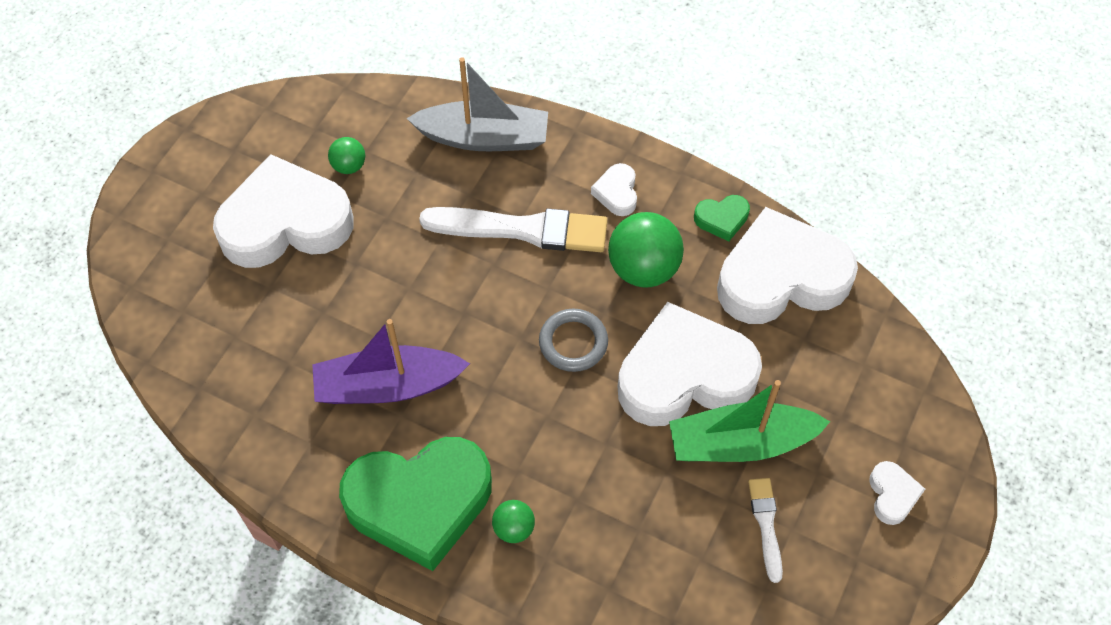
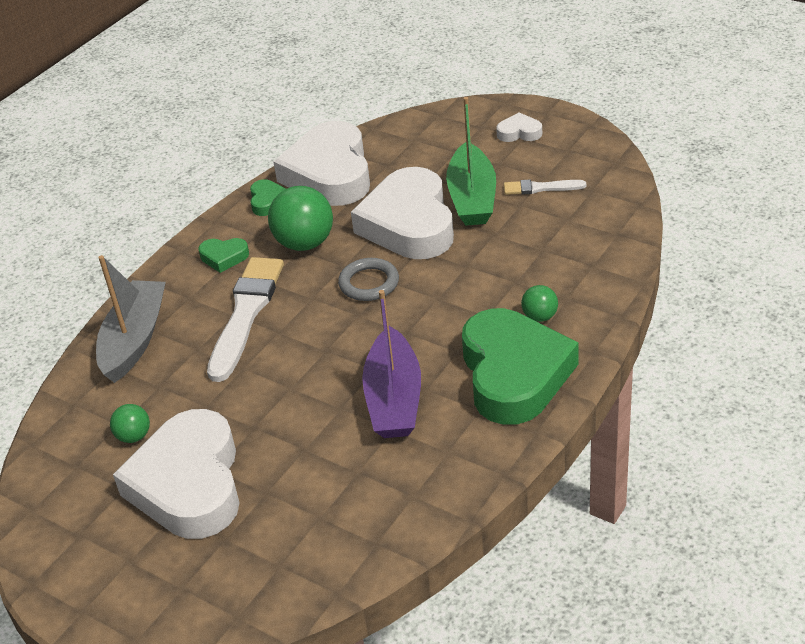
camera: 80 degrees left, 20 degrees down
white heart [591,163,637,216] -> green heart [199,238,249,273]

